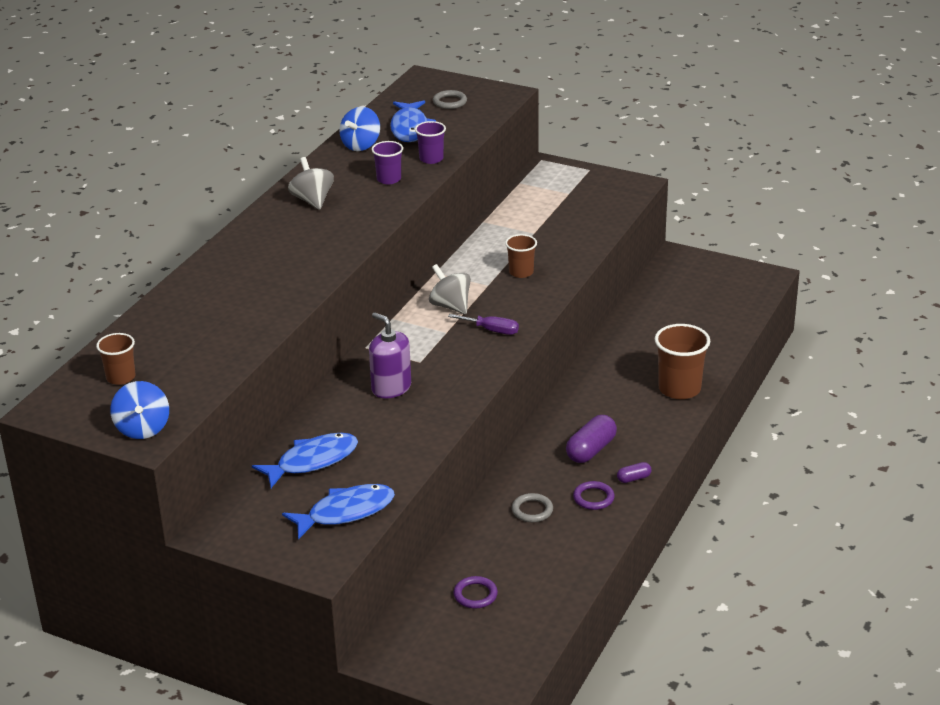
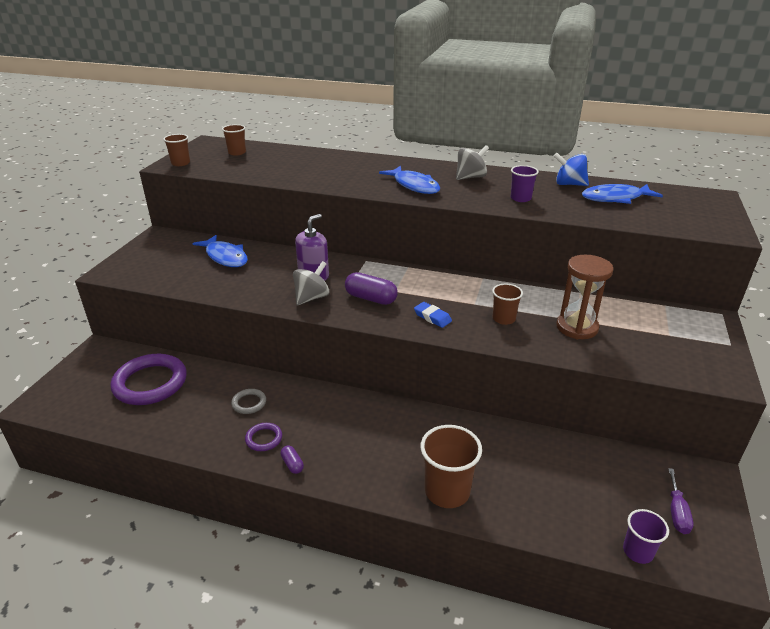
camera: 80 degrees right, 0 degrees up
blue spinning top [110,381,169,439] -> brown cup [163,134,190,166]
blue fish [282,484,395,539] -> blue fish moved to [379,166,440,194]
purple cup [415,121,446,164] -> purple cup moved to [623,509,669,564]
grey spinning top [429,264,471,314] -> grey spinning top moved to [293,261,330,305]
grey ring [433,90,467,109] -> none
purple screwdriver [448,314,519,335] -> purple screwdriver moved to [668,468,694,534]
purple ring [453,576,498,609] -> purple ring [110,354,187,405], size x2.18
purple capsule [566,415,617,463] -> purple capsule moved to [345,272,398,305]
none -> blue eraser [414,302,452,328]
none -> brown hourglass [556,255,614,339]

